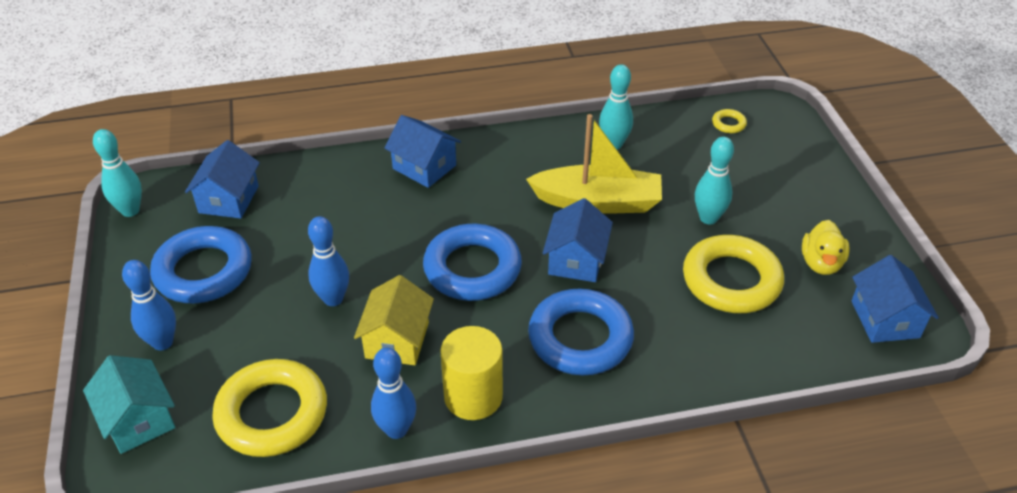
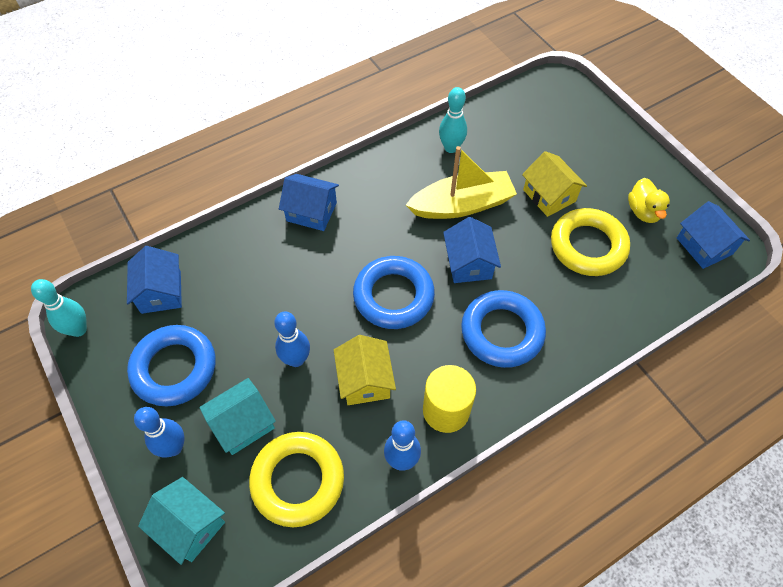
camera: 20 degrees left, 15 degrees up
turquoise bowling pin [695,137,734,225] -> yellow house [522,151,587,217]
yellow ring [712,109,747,133] -> none
none -> turquoise house [199,378,276,455]

